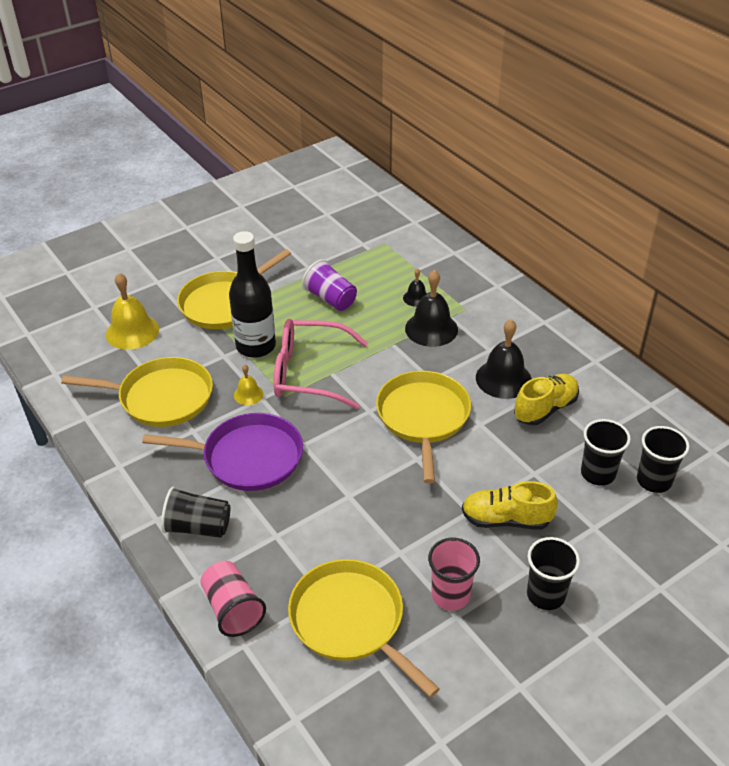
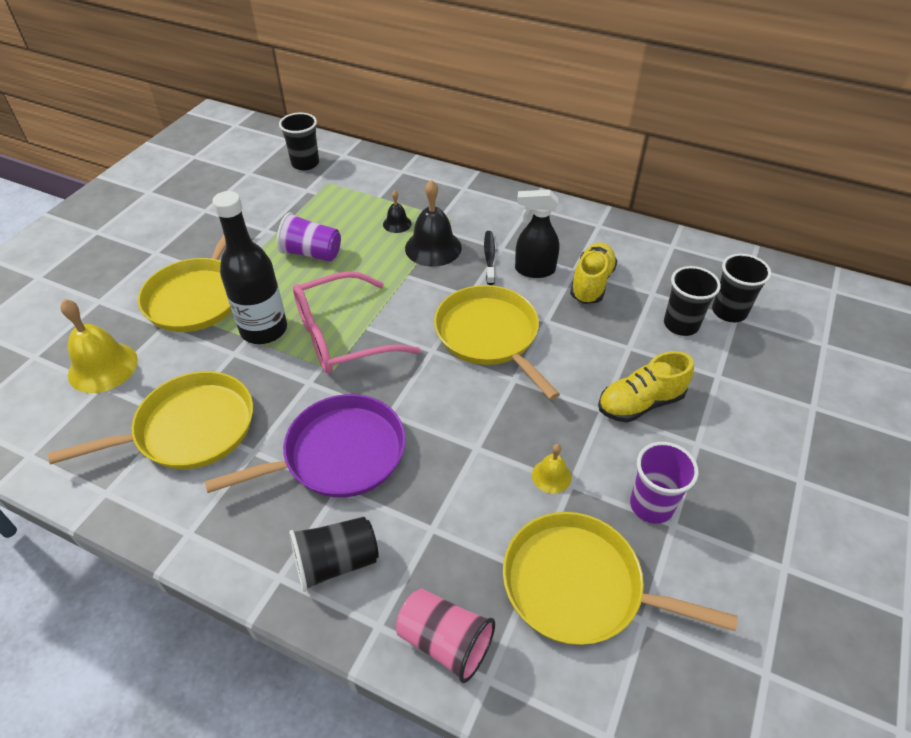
camera: 30 degrees left, 5 degrees up
yellow bell [234,364,263,405] -> yellow bell moved to [532,444,571,493]
pink cup [428,538,480,611] -> purple cup [630,442,699,524]
black bell [476,319,532,399] -> black spray bottle [515,190,559,278]
black cup [527,537,580,610] -> black cup moved to [279,112,319,170]
none -> black toothbrush [484,231,495,285]

